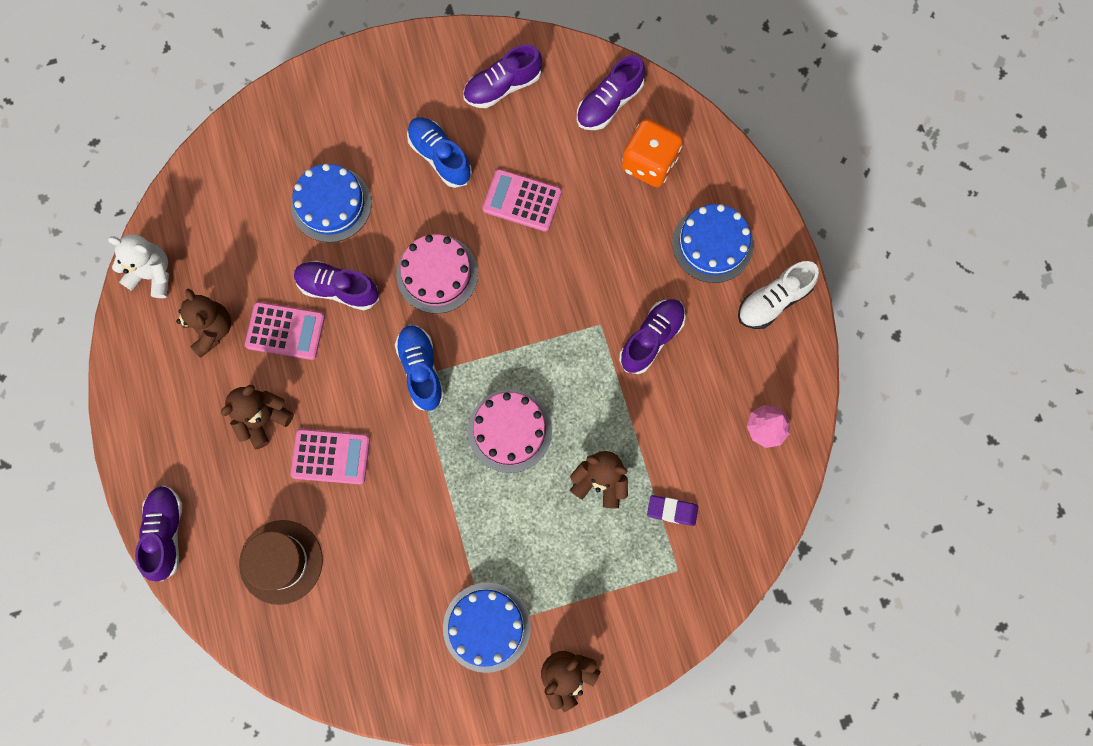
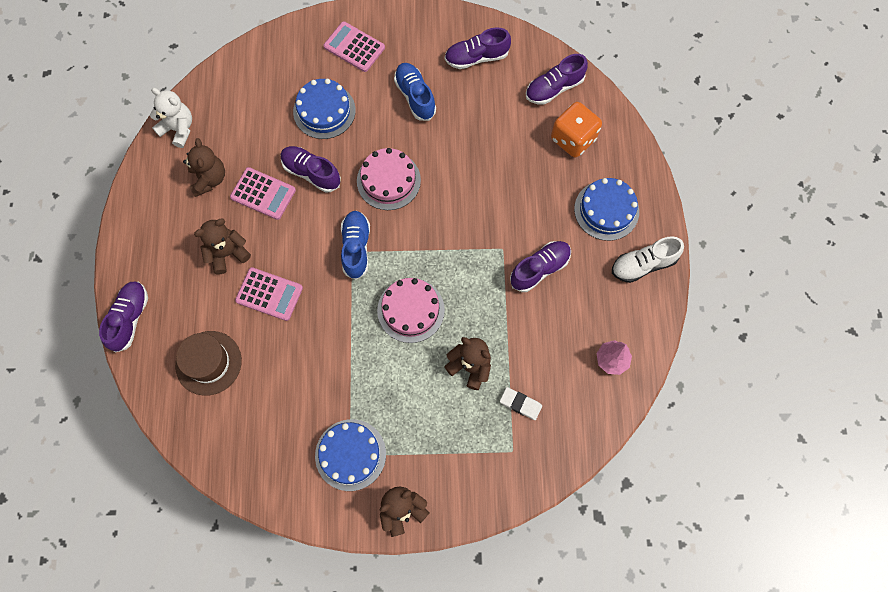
camera: 15 degrees right, 5 degrees down
pink calculator [483,169,562,232] -> pink calculator moved to [323,21,385,72]
purple eraser [647,495,698,526] -> white eraser [500,387,542,420]

